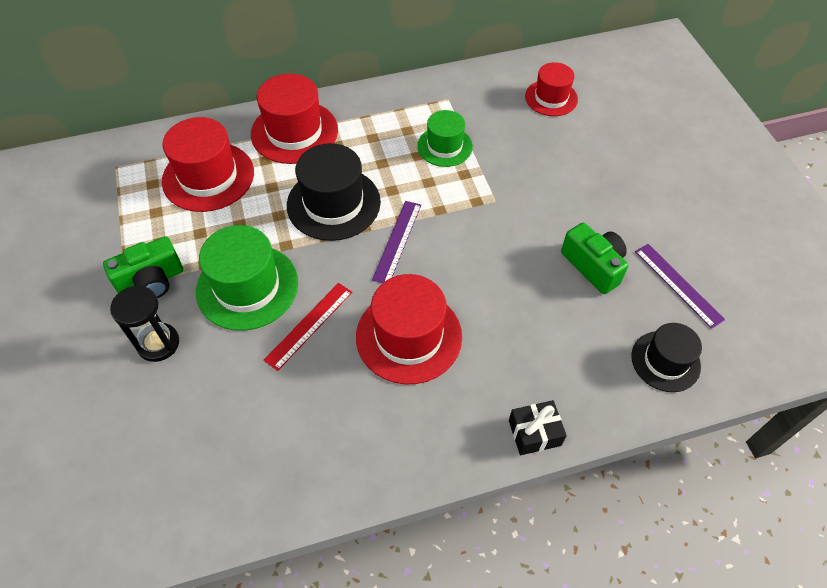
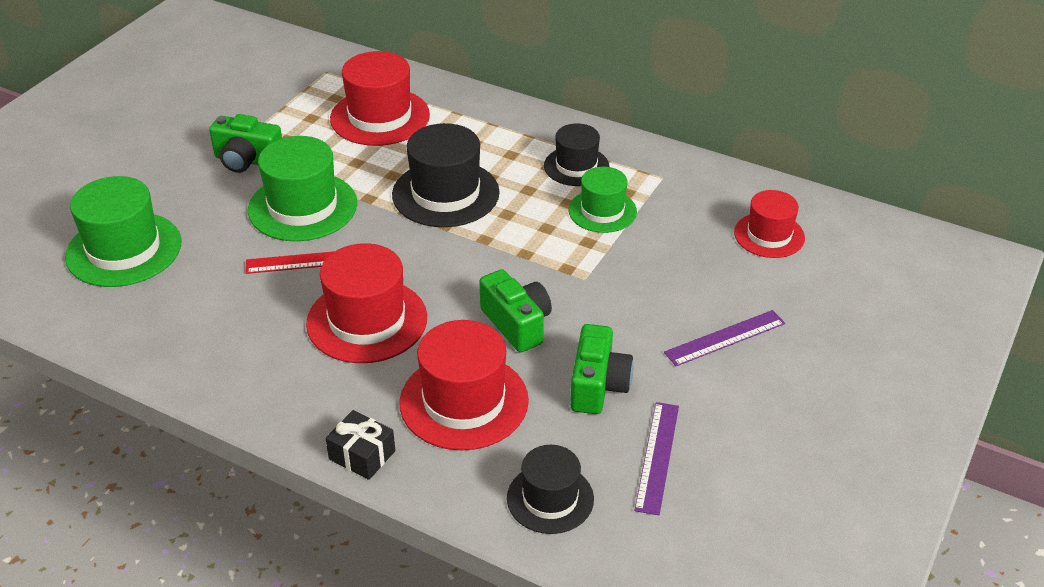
camera: 45 degrees right, 15 degrees down
black hourglass [110,285,179,362] -> none
red hat [251,74,338,164] -> red hat moved to [399,320,529,450]
purple ruler [372,201,421,283] -> purple ruler moved to [664,310,785,366]
none -> green hat [65,176,181,287]
none -> green camera [479,269,552,352]
none -> black hat [544,123,610,186]

